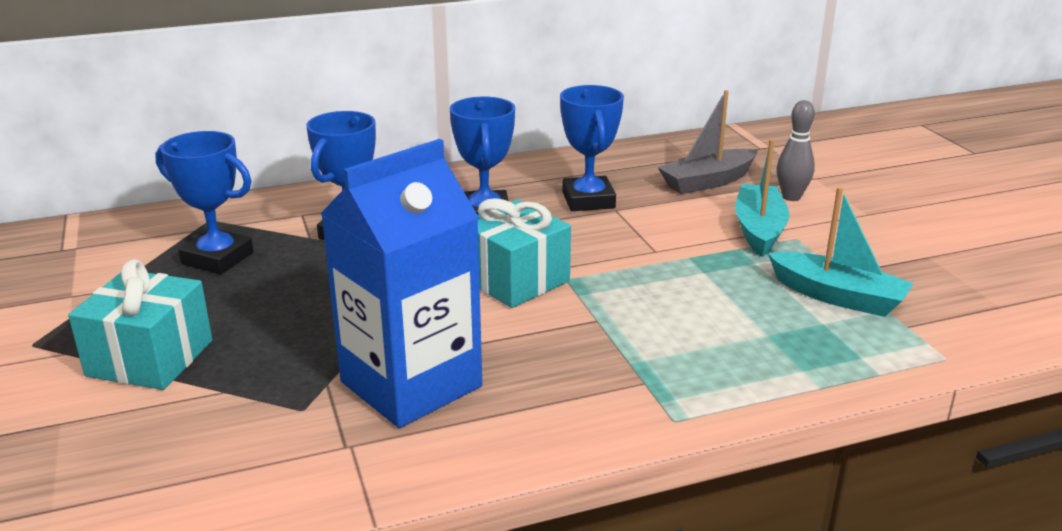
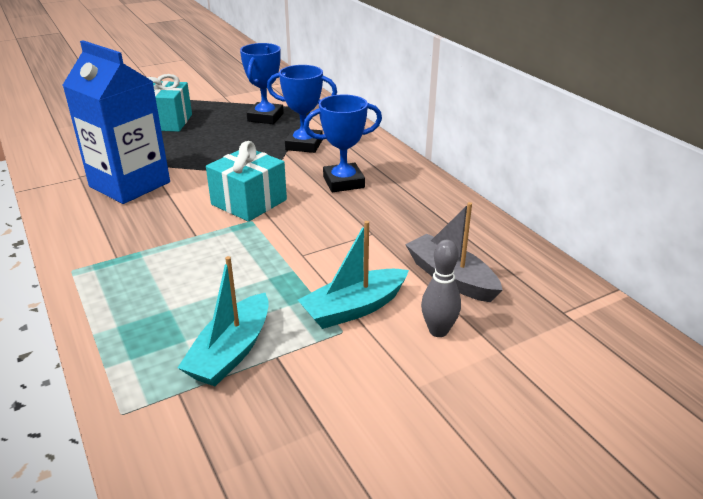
camera: 80 degrees right, 5 degrees up
blue trophy [560,85,624,211] -> none
turquoise boat [735,139,789,257] -> turquoise boat turned 150 degrees clockwise [298,221,409,329]

